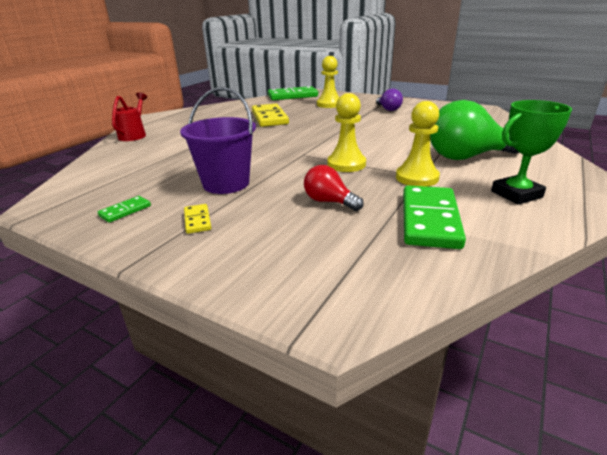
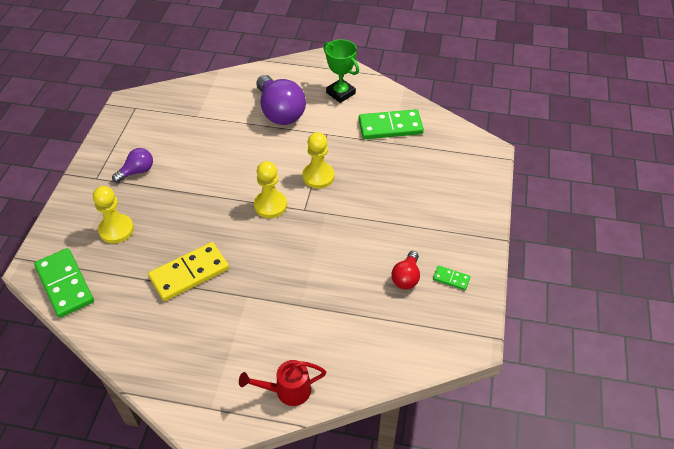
camera: 110 degrees left, 20 degrees up
purple bucket [180,87,256,194] -> none
yellow domino [184,204,211,234] -> none
red light bulb [304,165,364,211] -> red light bulb moved to [391,251,420,289]
yellow pawn [396,101,440,187] -> yellow pawn moved to [254,161,287,218]
green light bulb [430,100,520,160] -> purple light bulb [257,75,306,125]

